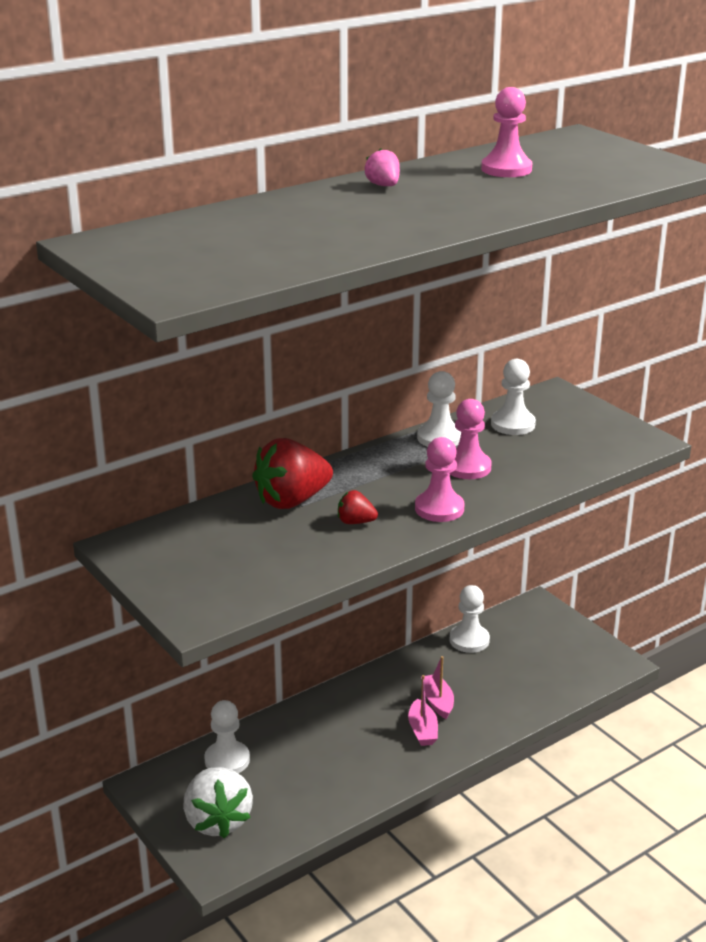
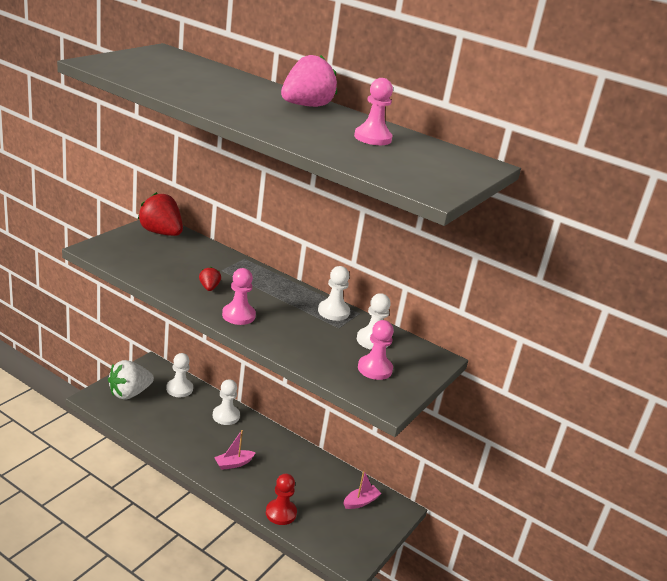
camera: 65 degrees right, 0 degrees up
red strawberry [252,438,333,509] -> red strawberry moved to [137,192,183,236]
pink strawberry [364,149,400,186] -> pink strawberry [281,55,337,107], size x2.08
pink boat [421,656,454,719] -> pink boat moved to [343,471,382,509]
pink pawn [450,399,492,479] -> pink pawn moved to [358,320,394,380]
white pawn [450,585,490,653] -> white pawn moved to [213,379,240,425]
none -> red pawn [266,473,297,525]

